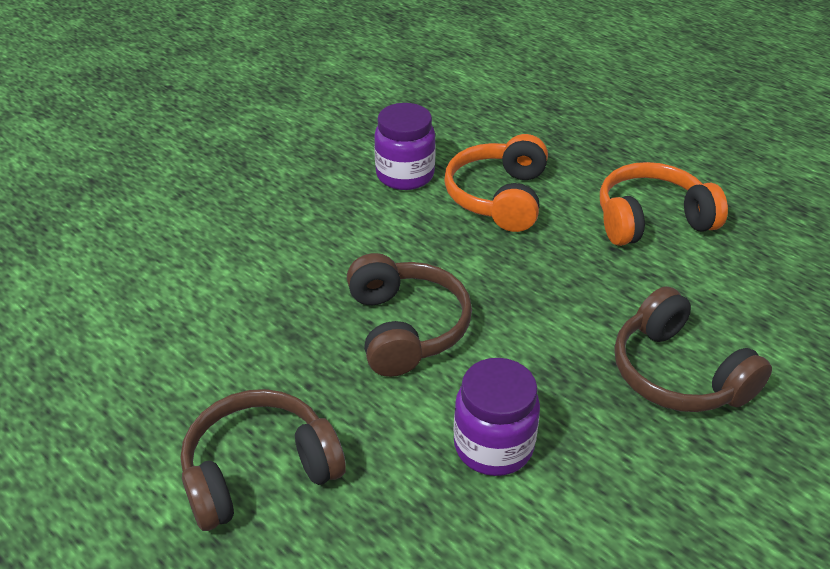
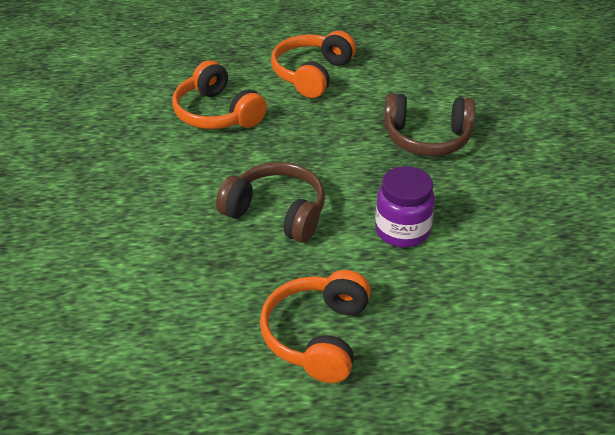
camera: 50 degrees left, 0 degrees up
brown headphones [181,389,346,531] -> orange headphones [260,270,371,383]
purple jar [374,103,436,190] -> none

